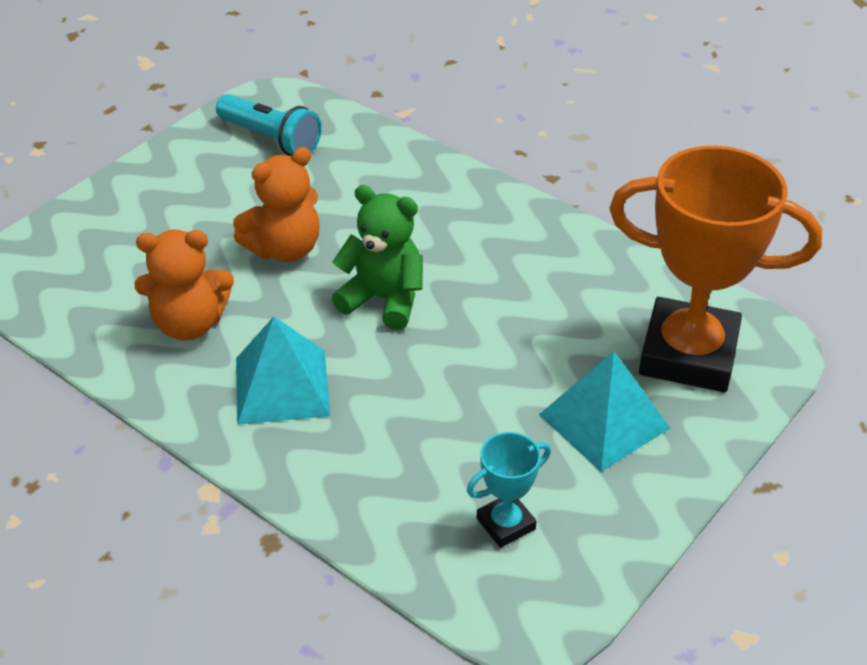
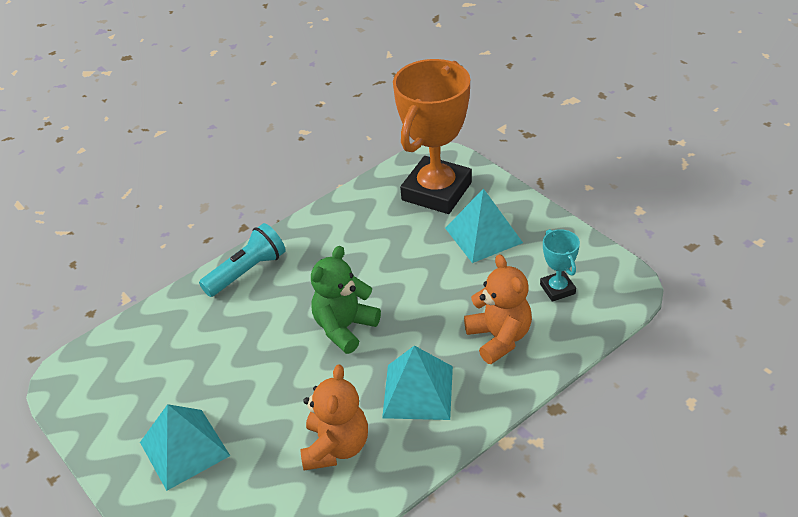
camera: 75 degrees left, 0 degrees up
turquoise flashlight [216,94,322,156] -> turquoise flashlight moved to [199,223,285,297]
orange teddy bear [233,147,320,262] -> orange teddy bear moved to [464,254,532,364]
none -> turquoise pyramid [140,404,230,491]

